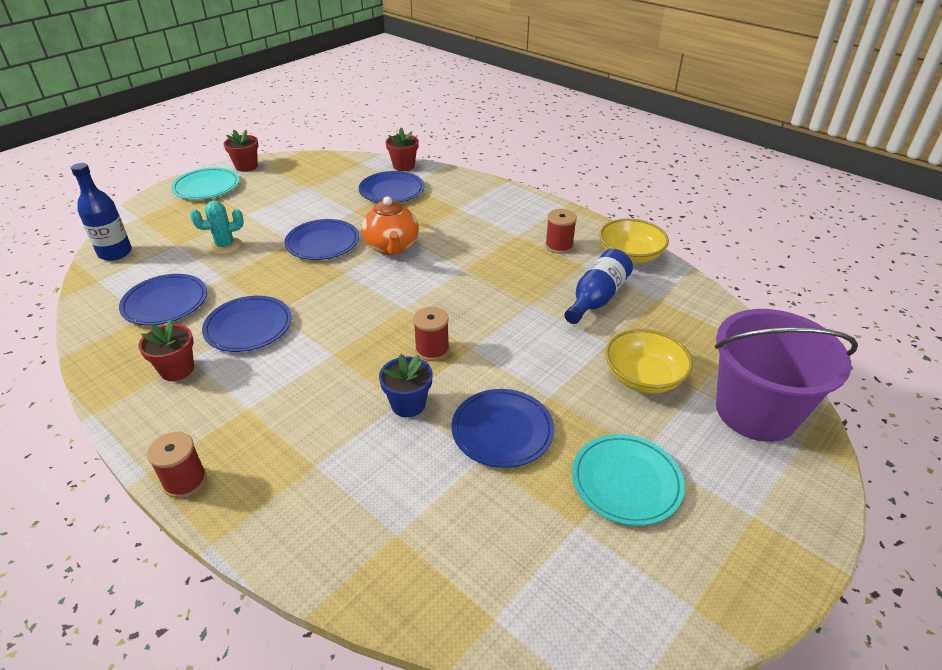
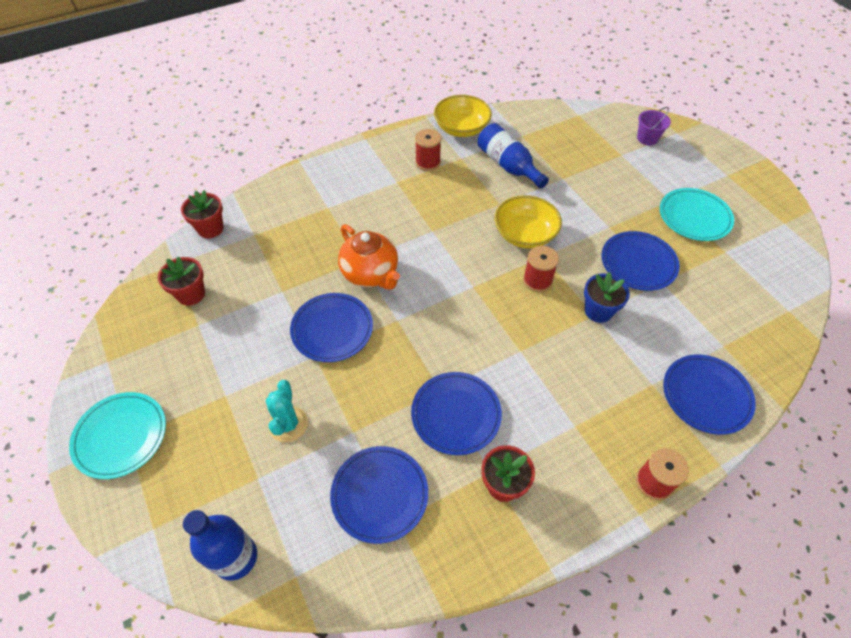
camera: 70 degrees left, 15 degrees up
red flower pot [223,130,258,172] -> red flower pot moved to [158,256,205,305]
blue plate [359,171,424,203] -> blue plate moved to [663,354,756,435]
orange teapot [361,197,419,255] -> orange teapot turned 45 degrees clockwise [338,224,400,290]
yellow bowl [605,329,693,394] -> yellow bowl moved to [495,195,562,249]
purple bucket [715,309,858,442] -> purple bucket [637,107,671,145], size x0.40

